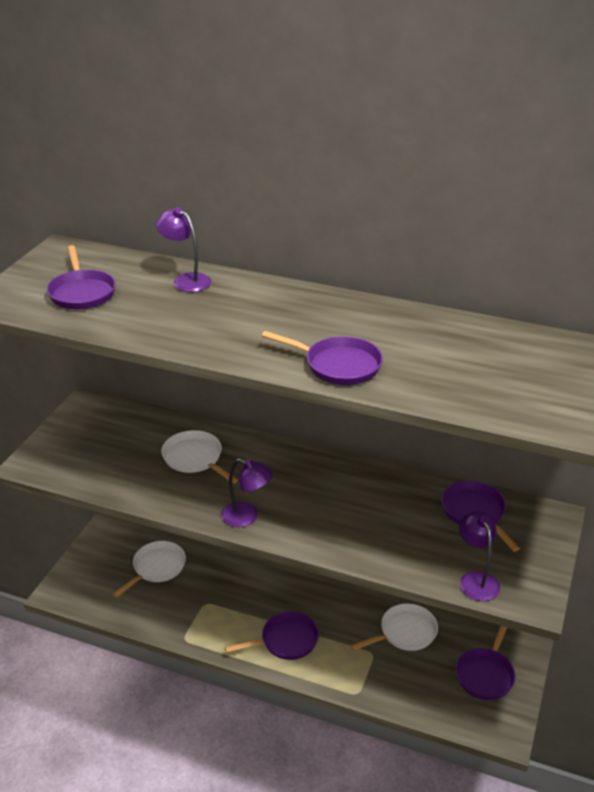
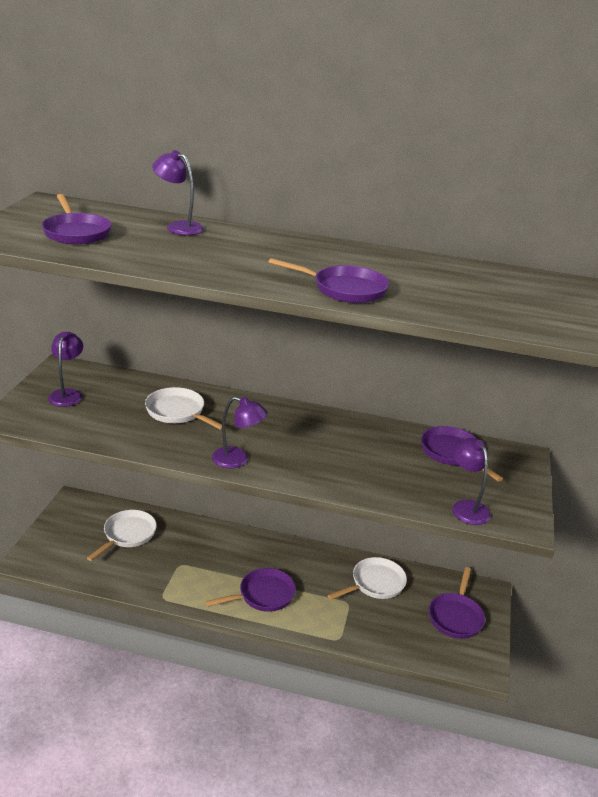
camera: 10 degrees left, 5 degrees down
none -> purple lamp [48,332,83,407]

